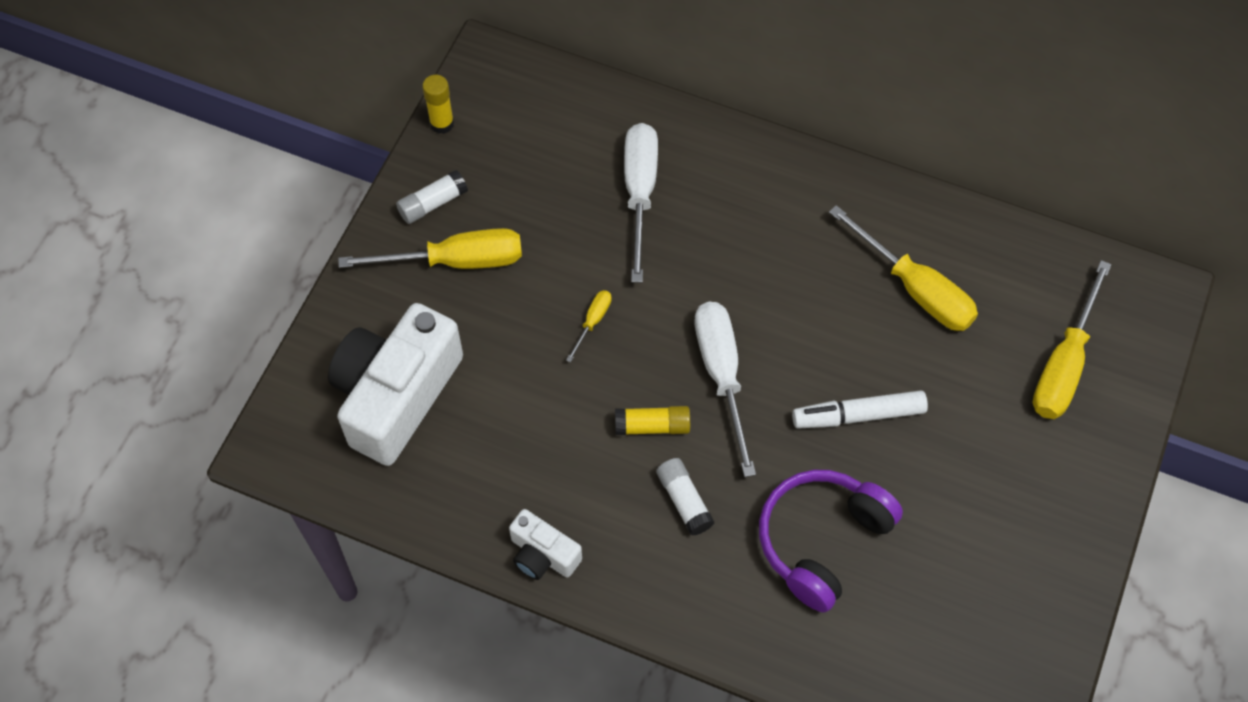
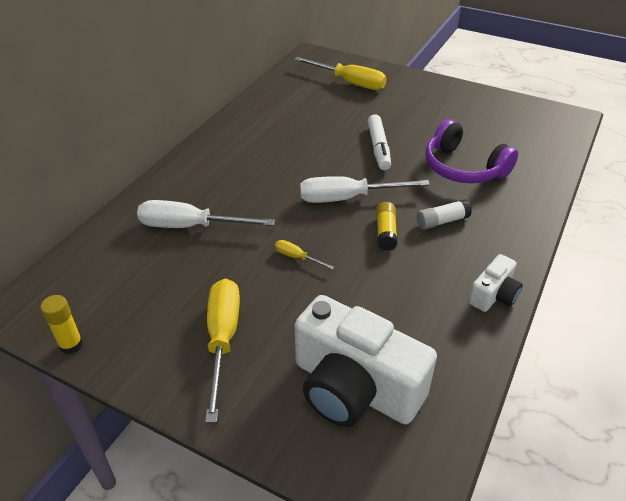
camera: 85 degrees left, 20 degrees down
white glue stick [396,170,468,224] -> none
yellow screwdriver [829,205,978,331] -> none

